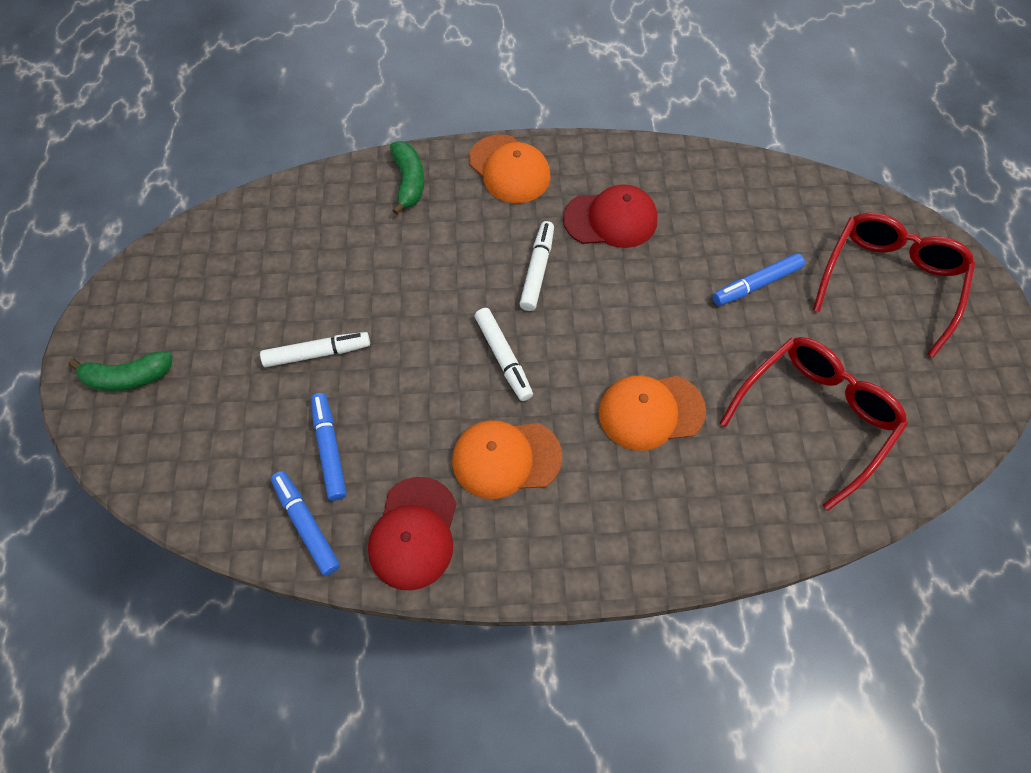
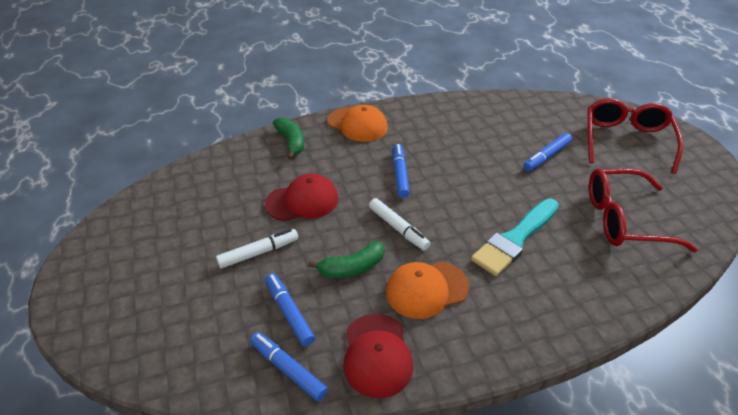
camera: 15 degrees left, 20 degrees down
green banana [68,351,172,391] -> green banana moved to [308,241,384,278]
white marker [520,221,554,311] -> blue marker [393,144,410,198]
red cap [563,184,657,248] -> red cap moved to [265,173,339,221]
orange cap [599,375,706,451] -> turquoise brush [471,199,559,276]
red glasses [720,337,908,511] -> red glasses turned 120 degrees counterclockwise [589,169,698,252]

